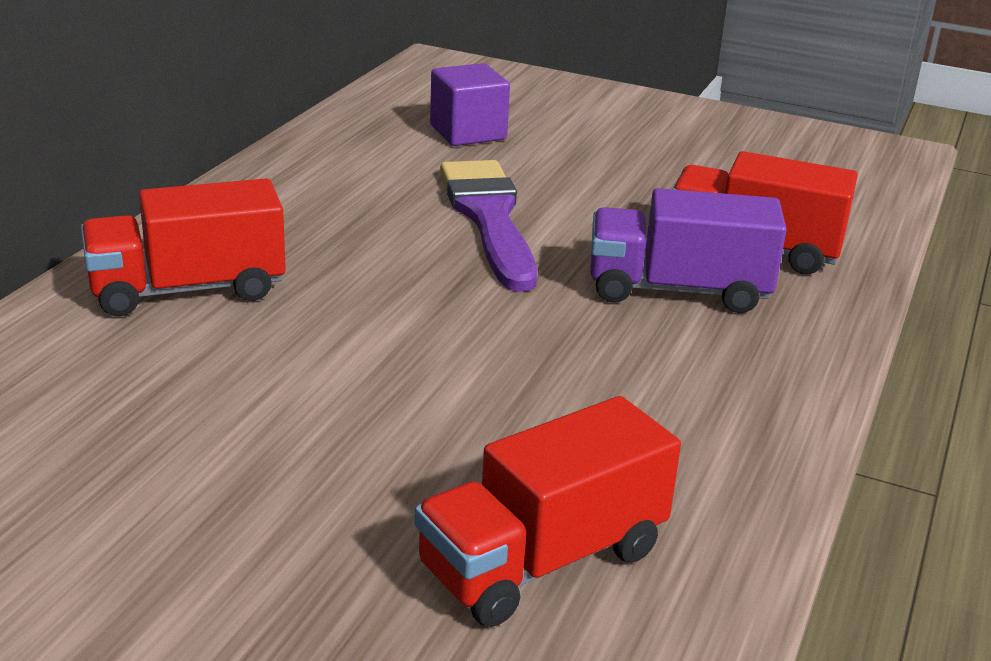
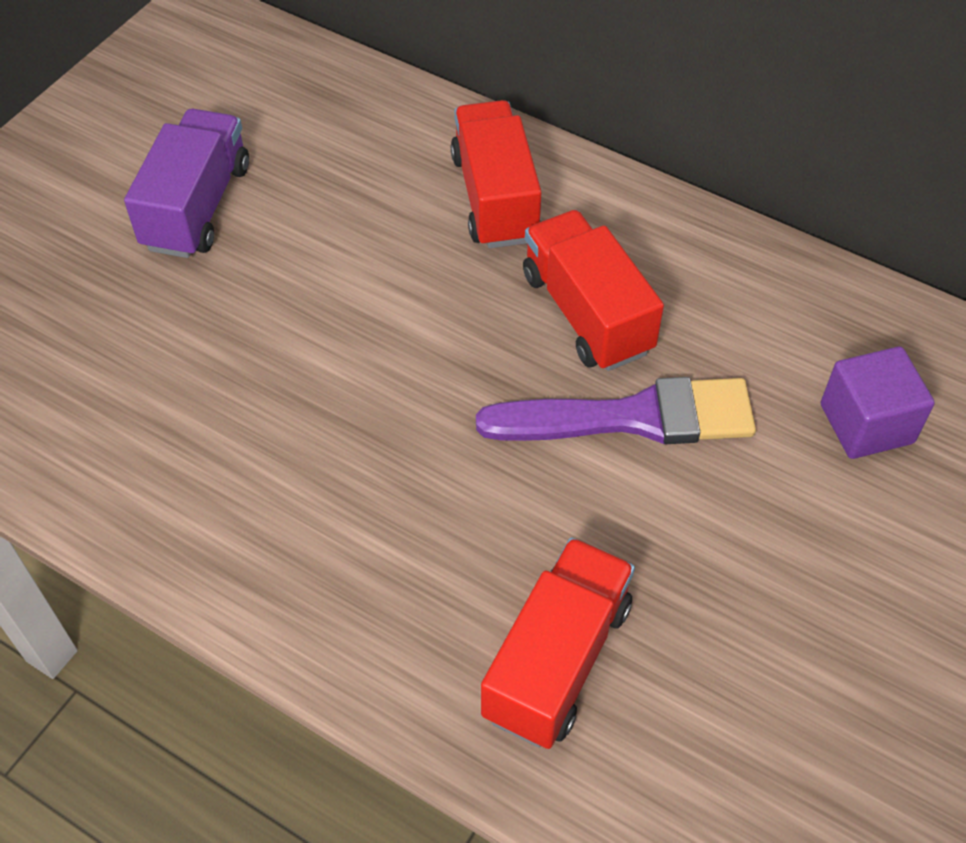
camera: 100 degrees right, 25 degrees up
red truck [415,396,681,627] -> red truck moved to [523,210,664,371]
purple truck [590,188,787,313] -> purple truck moved to [124,109,249,258]

